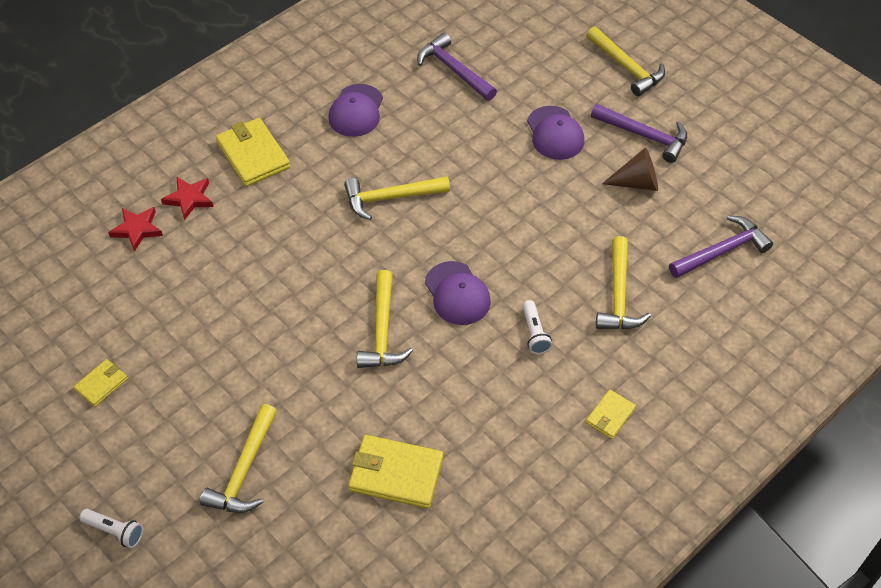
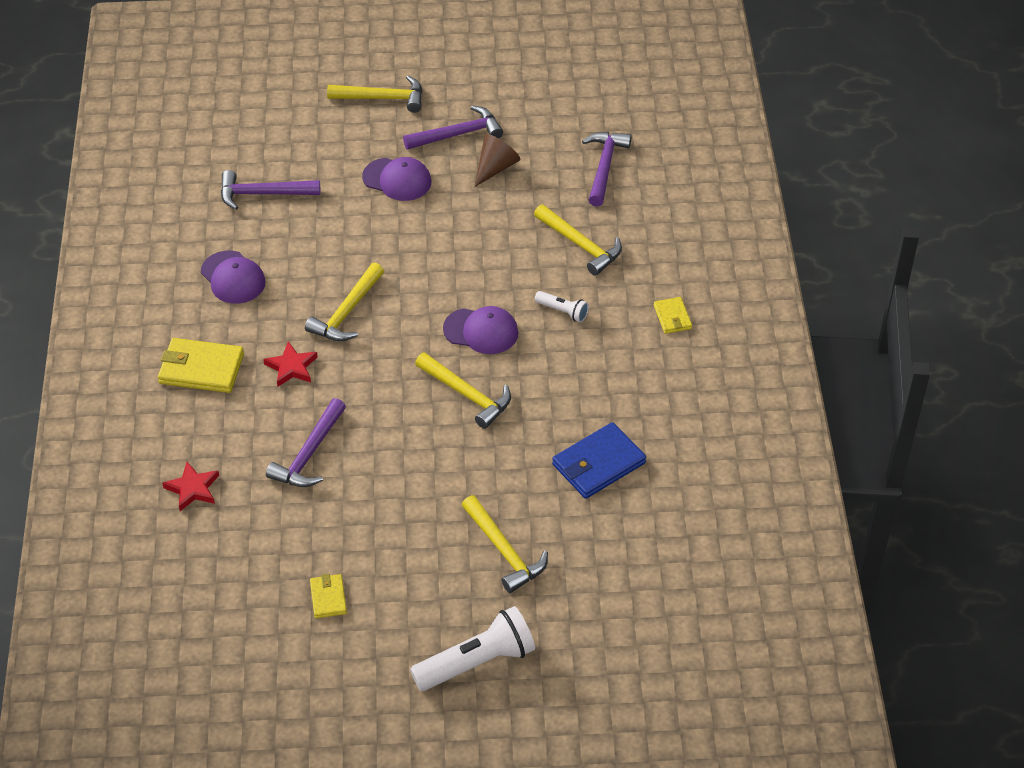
camera: 50 degrees left, 5 degrees down
white flashlight [79,509,143,548] -> white flashlight [410,606,535,691], size x1.96
red star [161,176,213,220] -> red star moved to [263,342,318,387]
yellow wallet [348,435,443,508] -> blue wallet [552,422,646,499]
none -> purple hammer [266,398,346,487]

